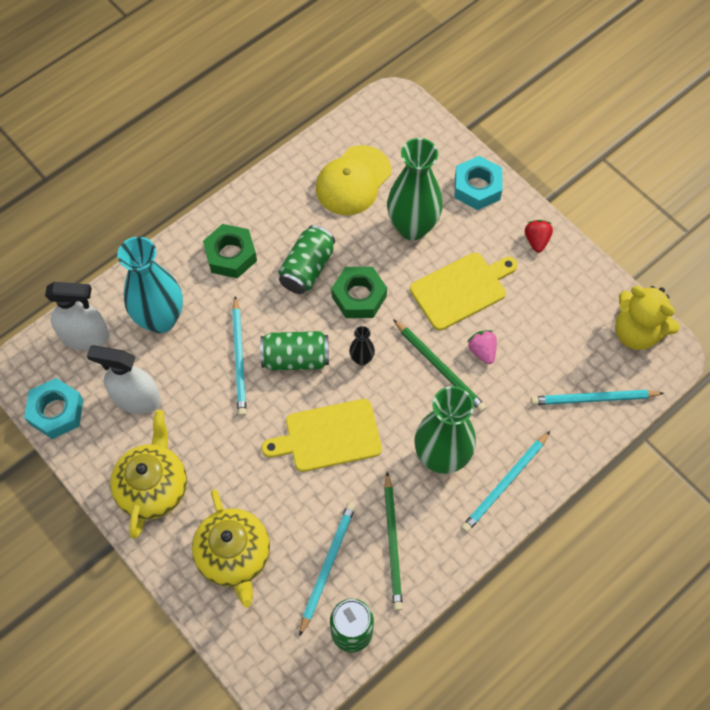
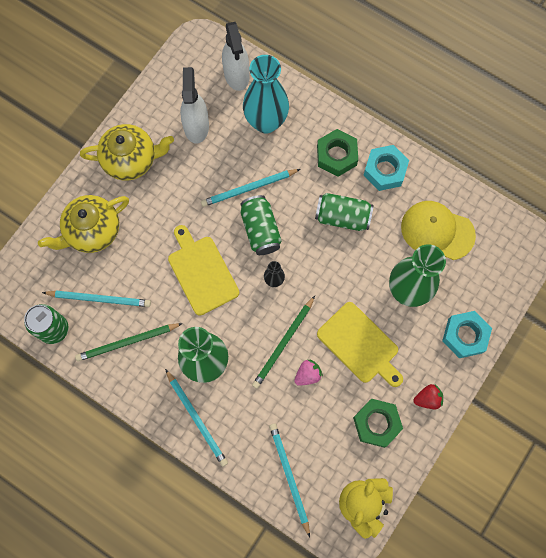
camera: 75 degrees right, 10 degrees up
turquoise nut [24,378,83,439] -> turquoise nut moved to [363,145,409,191]
green nut [331,267,387,318] -> green nut moved to [353,398,403,448]
turquoise pencil [461,431,550,533] -> turquoise pencil turned 150 degrees counterclockwise [165,369,228,467]

